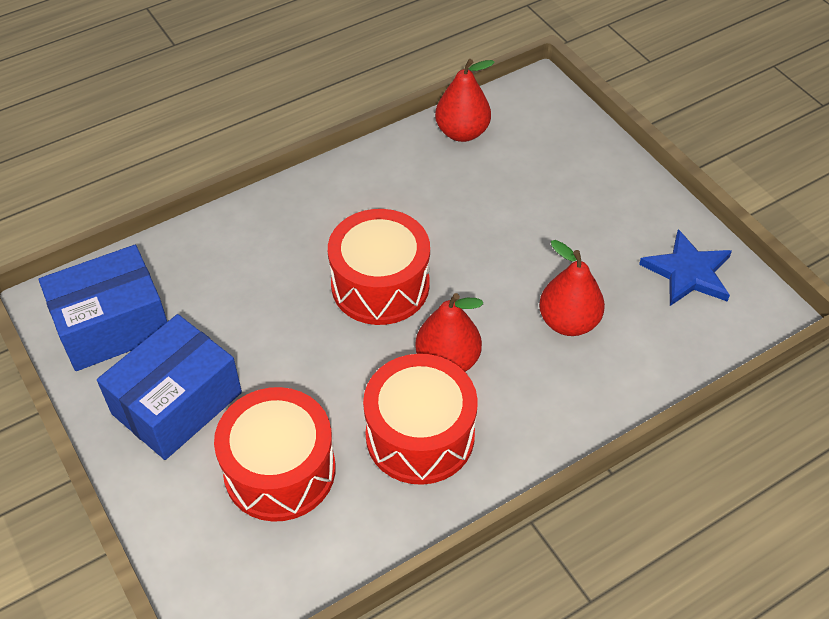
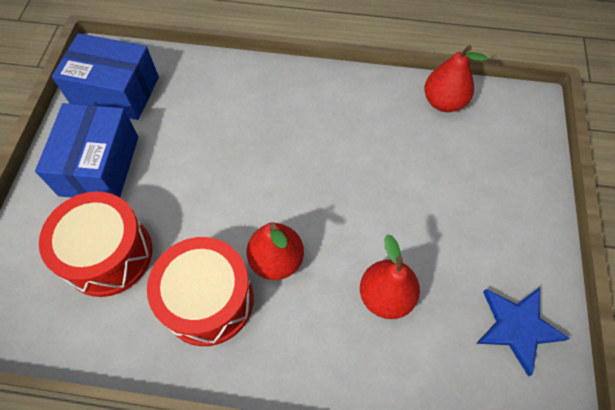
camera: 40 degrees right, 10 degrees up
blue box [97,314,242,460] -> blue box turned 75 degrees counterclockwise [35,103,138,198]
red drum [328,209,430,325] -> none

